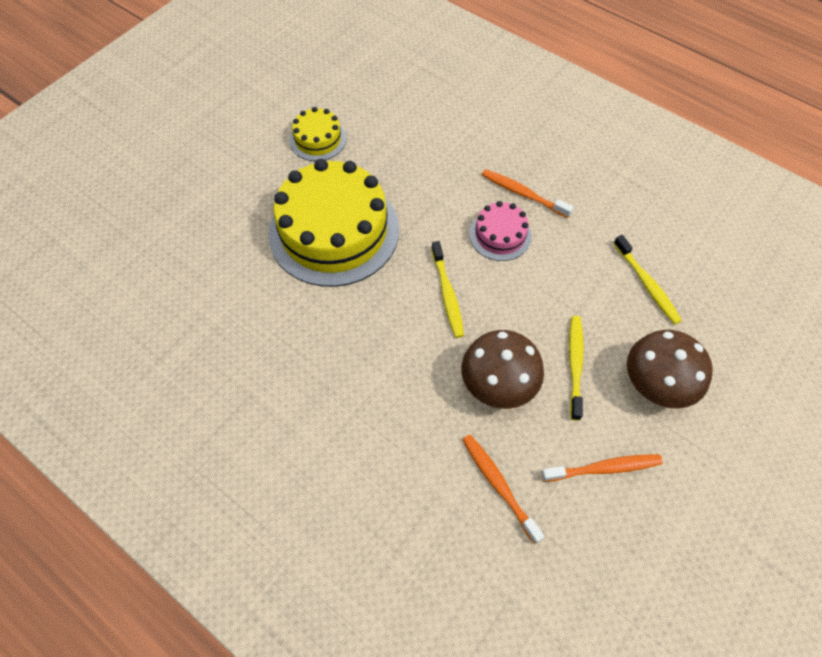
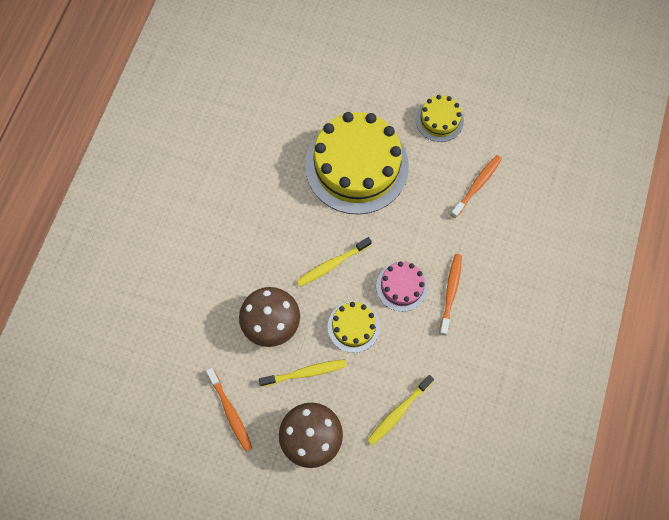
camera: 70 degrees right, 10 degrees up
orange toothbrush [462,435,545,544] -> orange toothbrush moved to [450,155,502,218]
none -> yellow cake [328,301,380,353]

